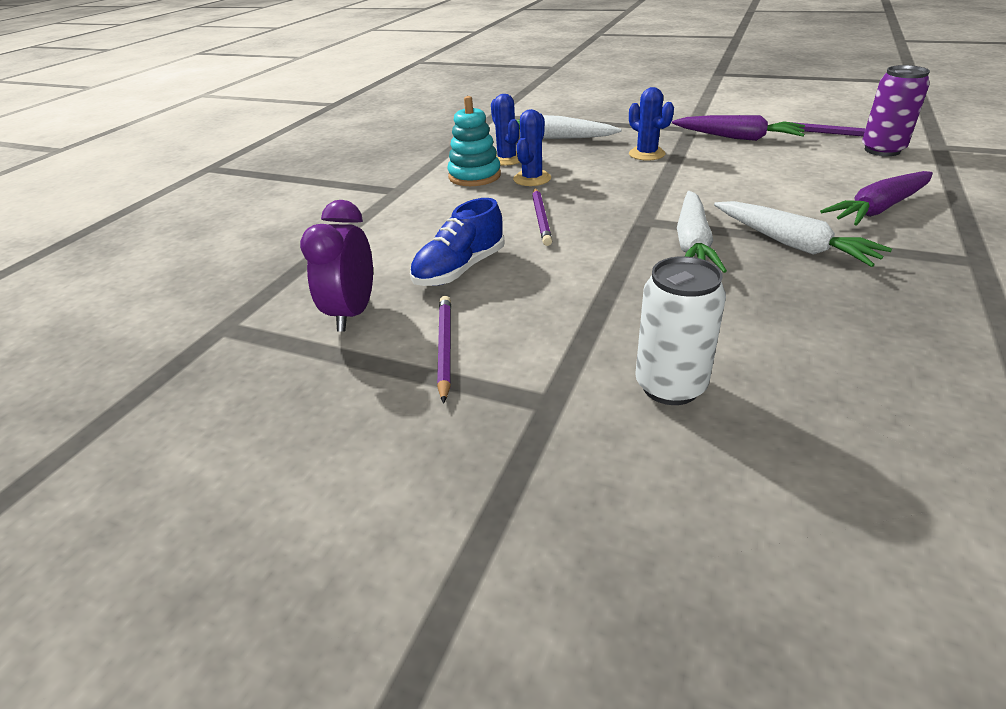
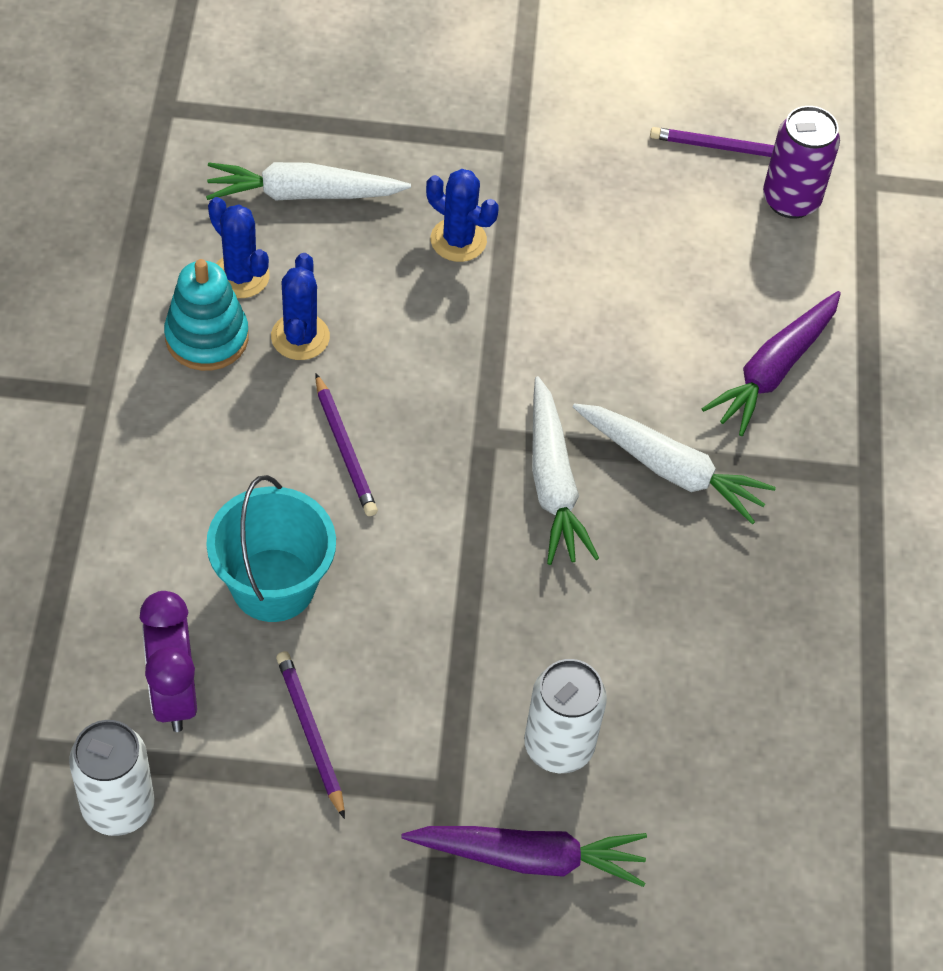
camera: 25 degrees left, 20 degrees up
blue shoe [410,198,505,286] -> turquoise bucket [206,475,336,622]
purple carrot [672,115,805,141] -> purple carrot moved to [402,826,647,887]
none -> white can [69,720,155,836]

